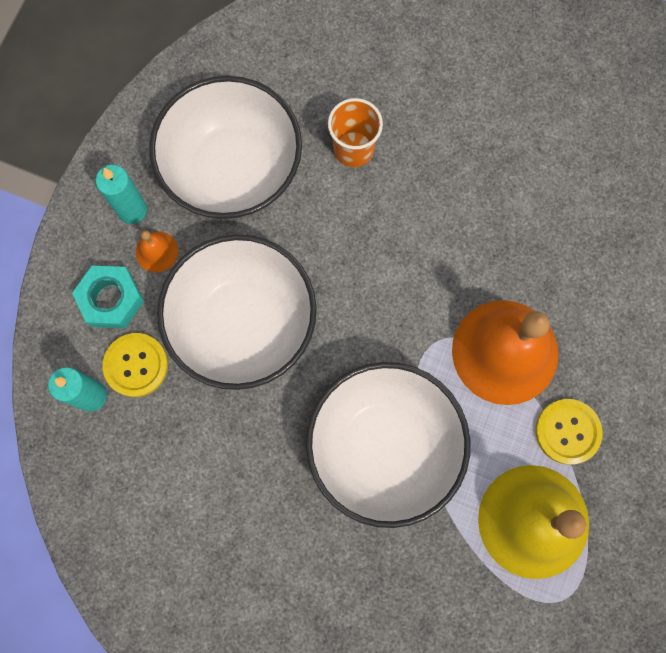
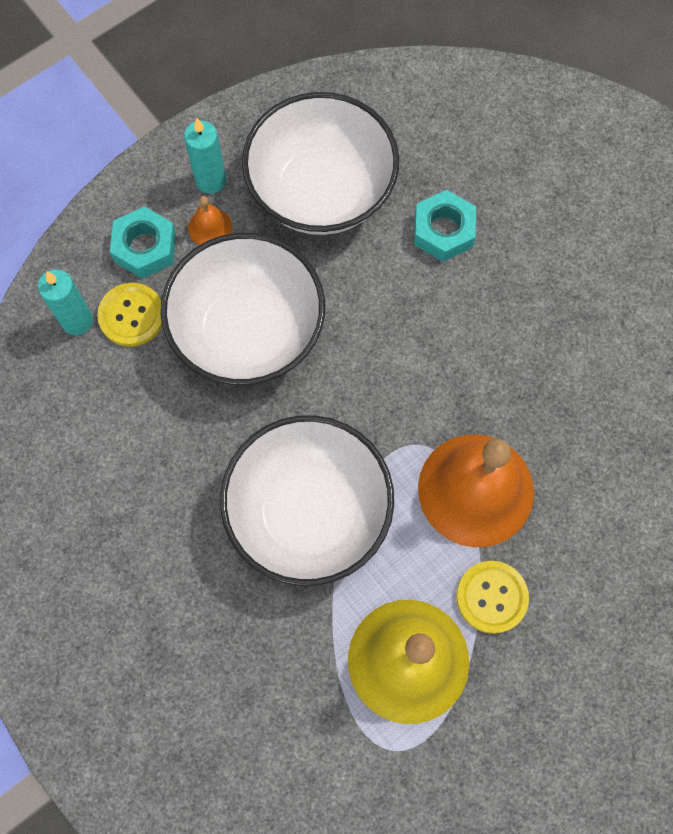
camera: 30 degrees right, 5 degrees down
orange cup [328,98,383,167] -> turquoise nut [414,190,476,262]

